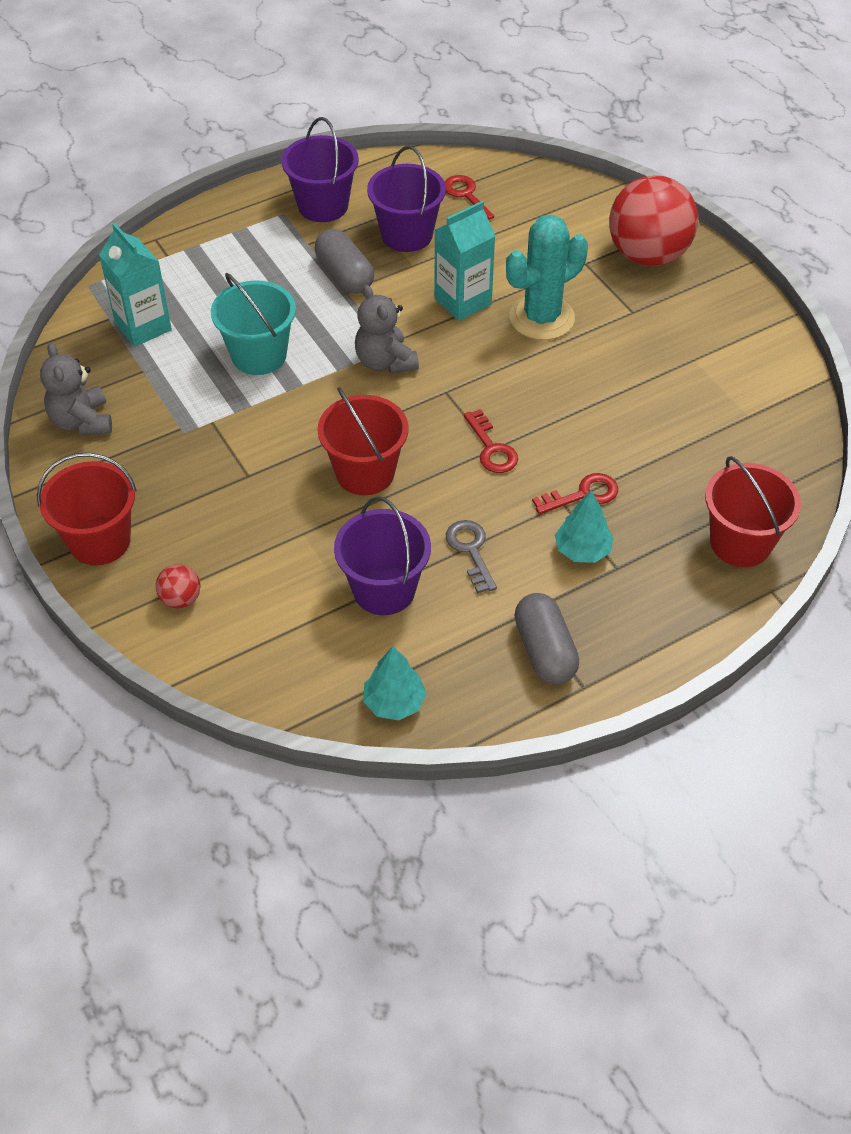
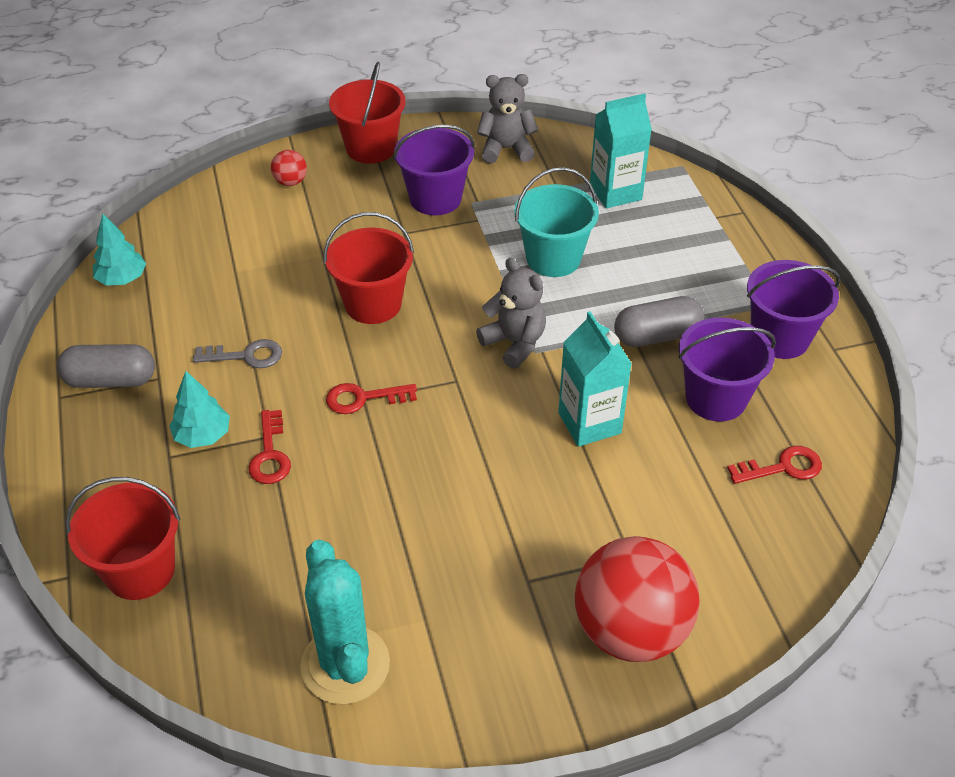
camera: 105 degrees right, 5 degrees down
purple bucket [334,496,431,615] -> purple bucket moved to [393,125,475,215]
grey teddy bear [355,285,419,374] -> grey teddy bear turned 60 degrees clockwise [476,258,546,369]
turquoise cactus [506,215,588,340] -> turquoise cactus moved to [300,540,390,704]

